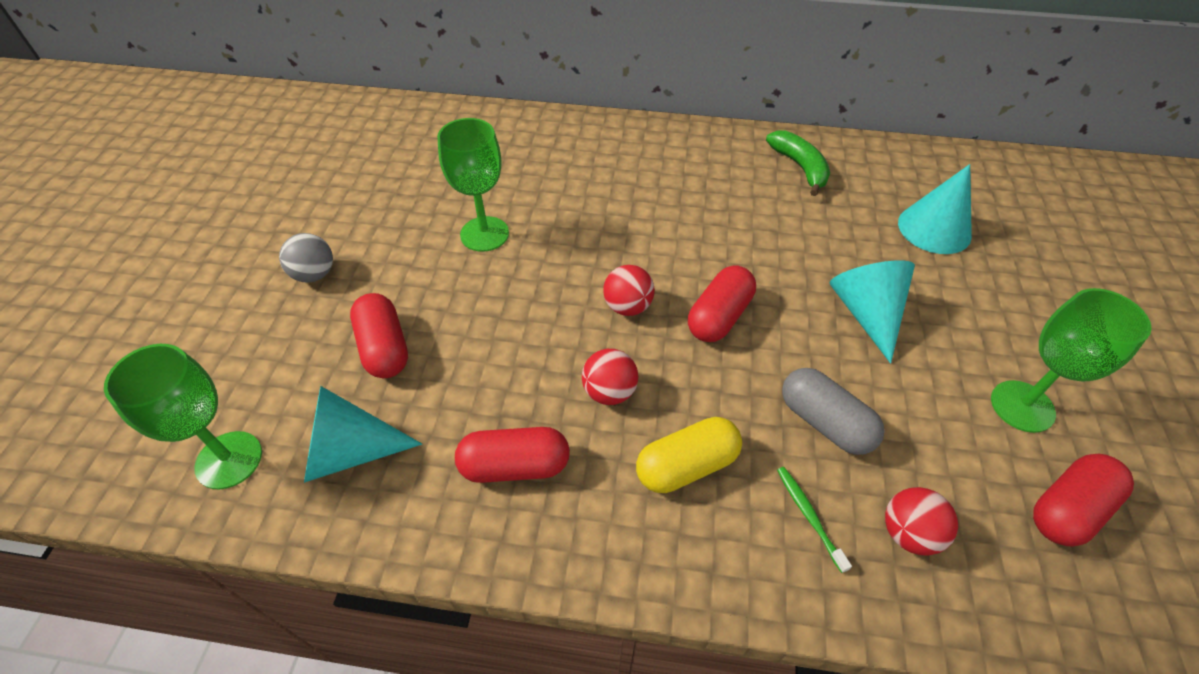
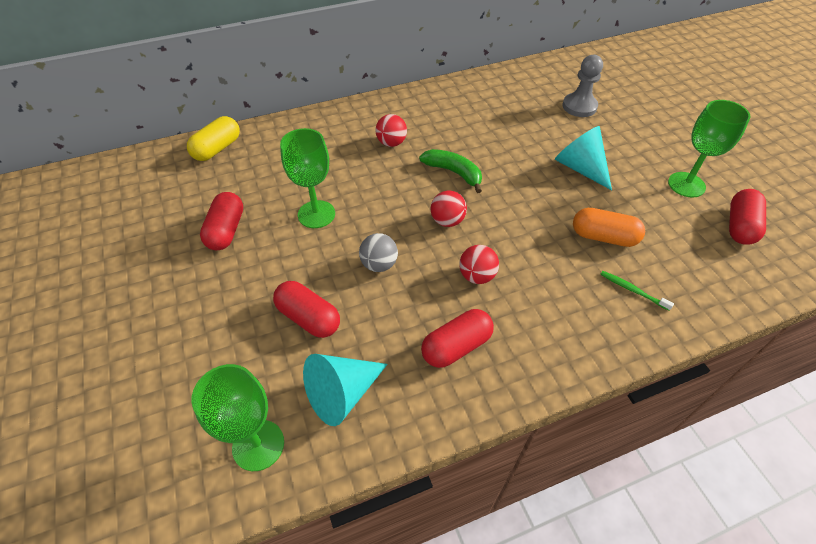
camera: 30 degrees left, 0 degrees up
grey ball [279,233,333,283] -> grey ball moved to [359,233,398,272]
yellow capsule [636,417,742,493] -> yellow capsule moved to [187,116,240,161]
red capsule [688,265,756,342] -> red capsule moved to [200,192,243,250]
green banana [766,130,830,196] -> green banana moved to [419,149,482,193]
grey capsule [782,368,885,455] -> orange capsule [573,208,645,247]
red ball [885,487,958,556] -> red ball moved to [375,114,407,147]
turquoise cone [898,164,972,254] -> grey pawn [563,55,603,117]

